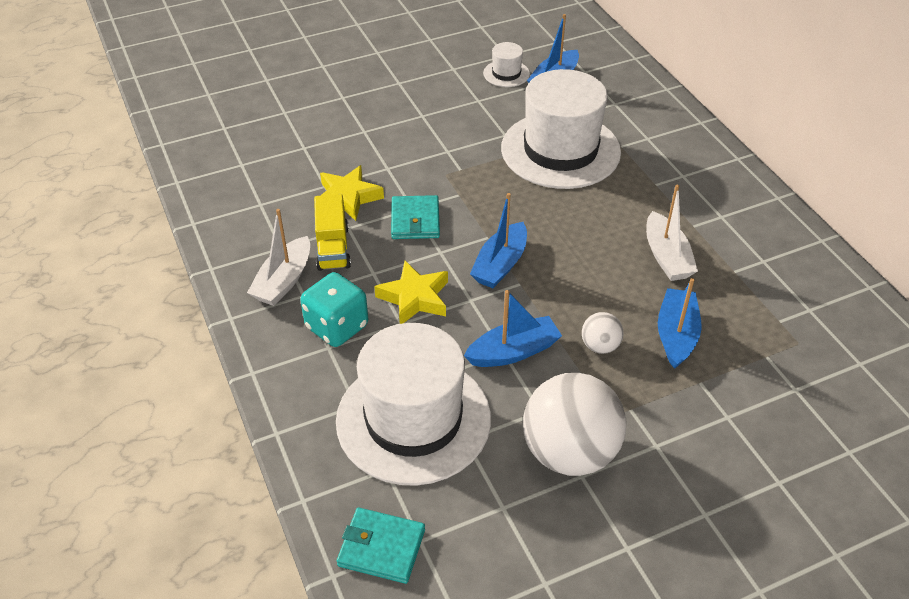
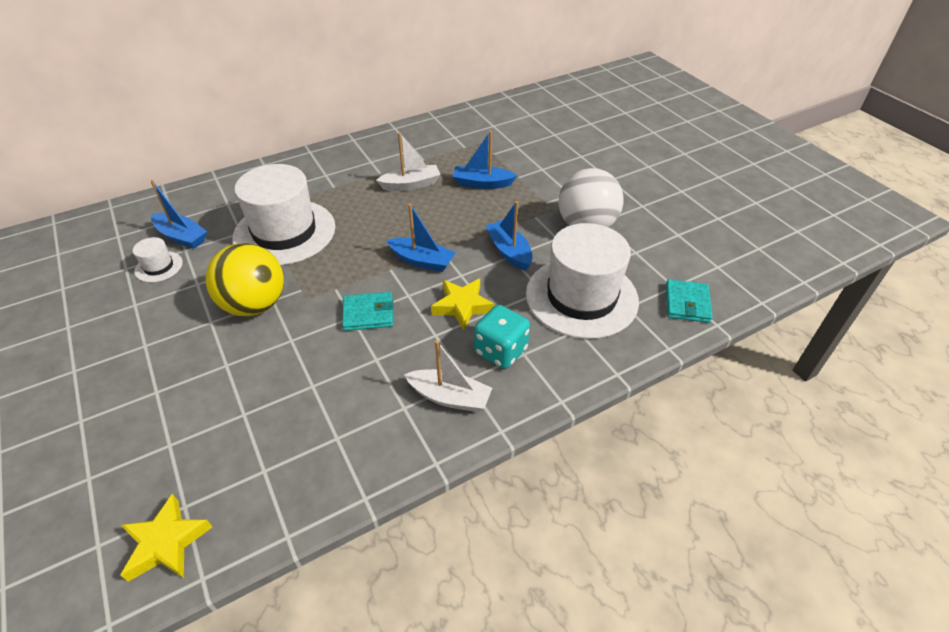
camera: 95 degrees left, 0 degrees up
yellow truck [314,194,351,271] -> none
yellow star [320,165,384,221] -> yellow star moved to [121,494,212,582]
white ball [582,312,624,354] -> none
none -> yellow ball [206,243,284,316]

